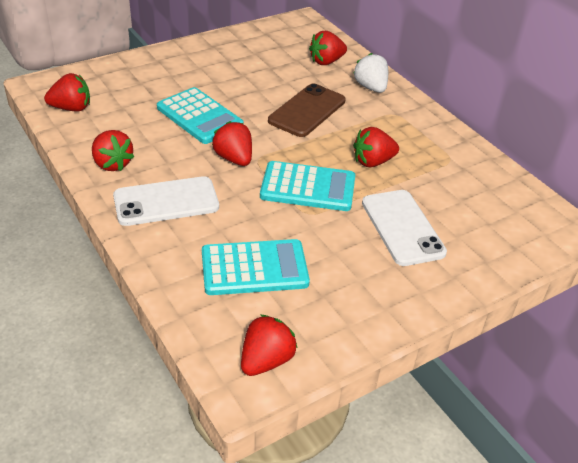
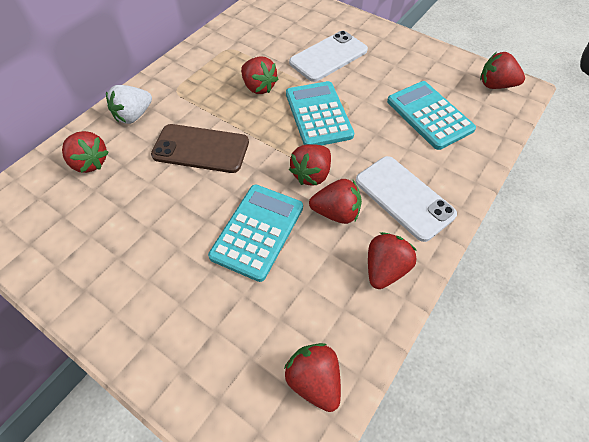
camera: 110 degrees left, 15 degrees up
none -> red strawberry [309,179,362,224]

